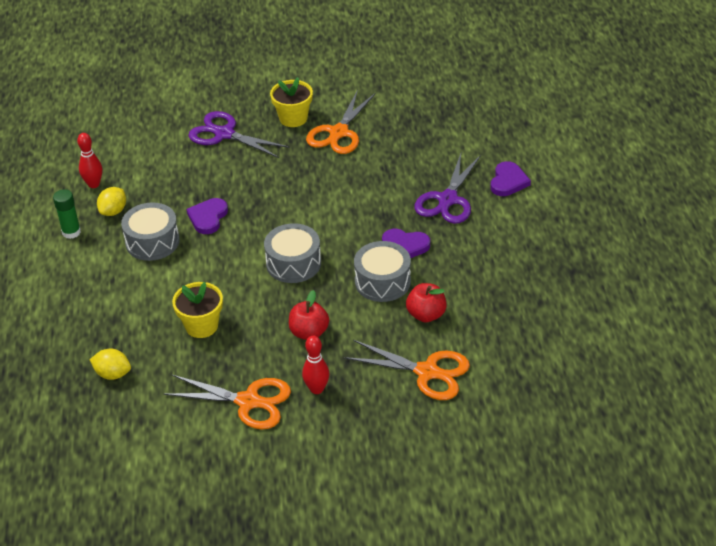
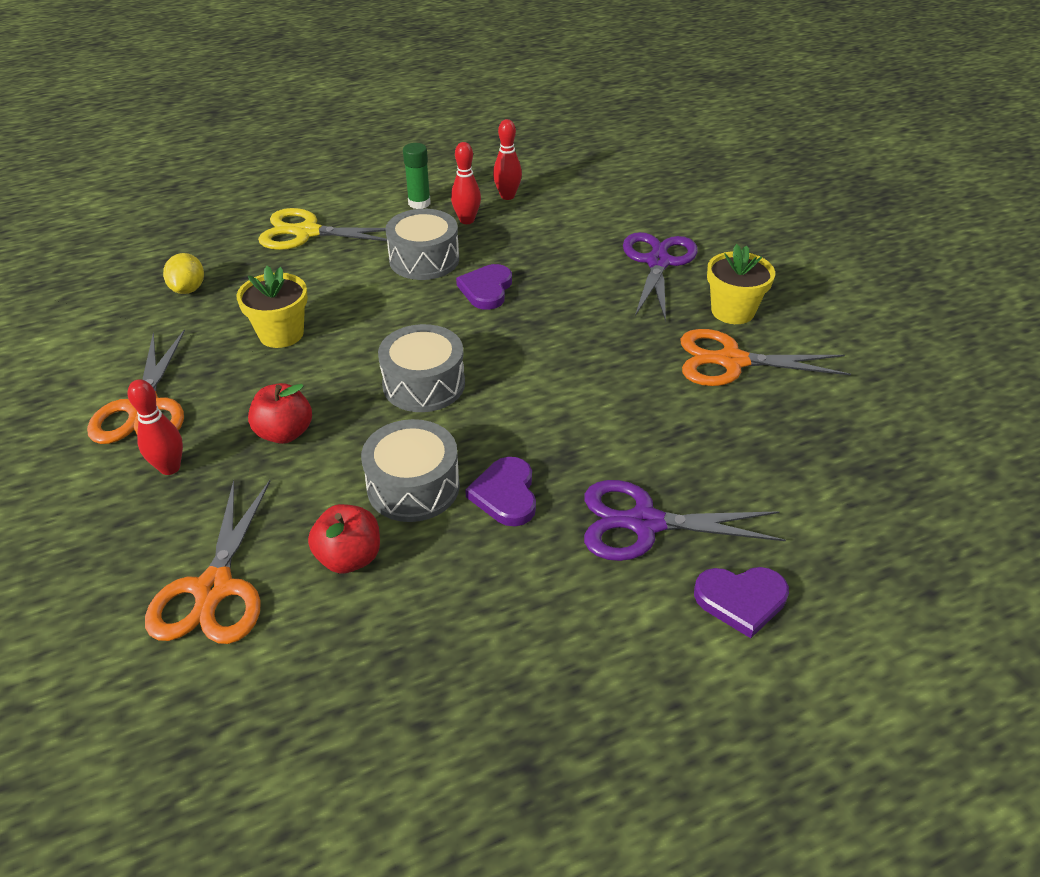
camera: 70 degrees right, 0 degrees up
yellow lemon [97,187,126,216] -> red bowling pin [451,142,481,224]
purple heart [186,198,228,234] -> purple heart turned 75 degrees counterclockwise [456,264,512,310]
none -> yellow scissors [258,208,387,250]

